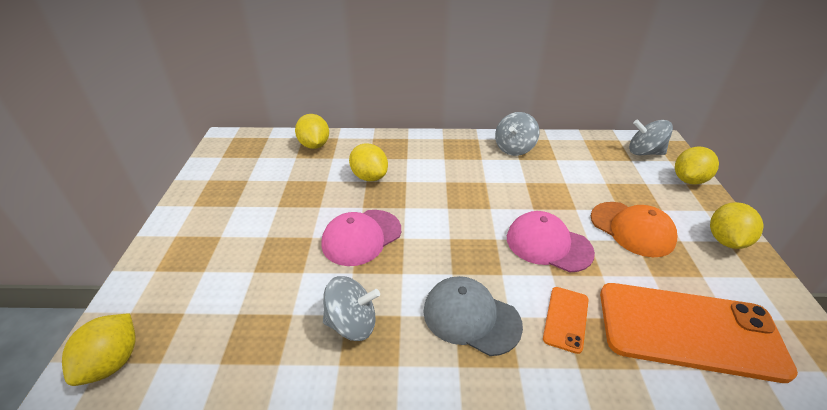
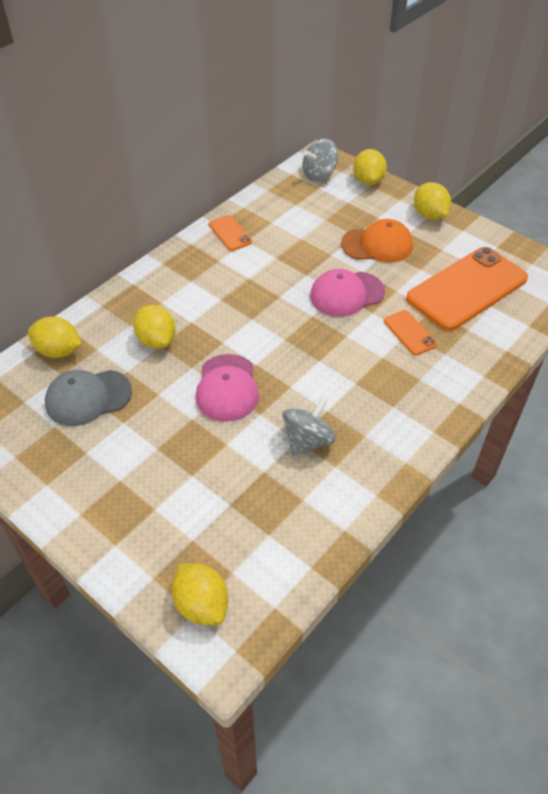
camera: 50 degrees left, 10 degrees up
yellow lemon [349,144,388,181] -> yellow lemon turned 60 degrees clockwise [133,305,176,349]
grey cap [423,276,523,356] -> grey cap moved to [45,370,132,426]
grey spinning top [495,112,540,156] -> orange phone [209,215,252,251]

